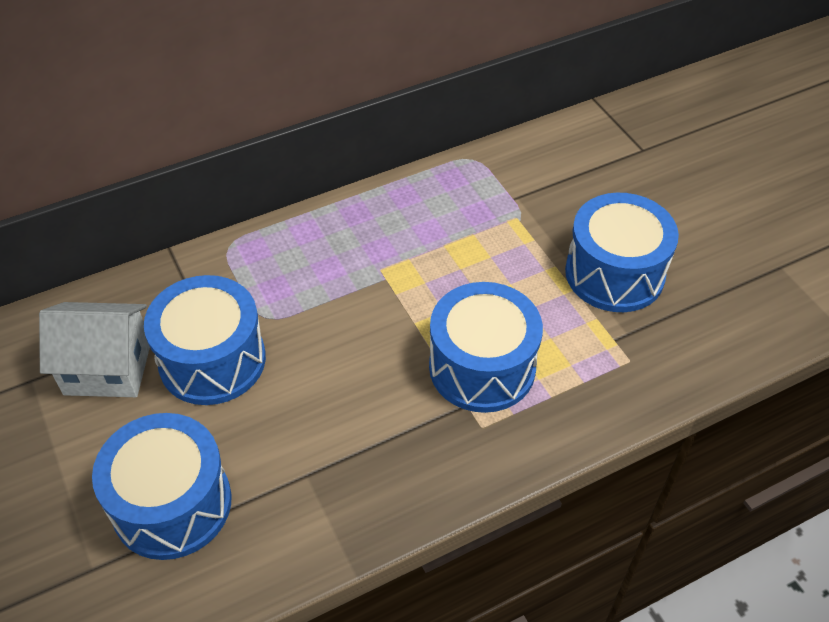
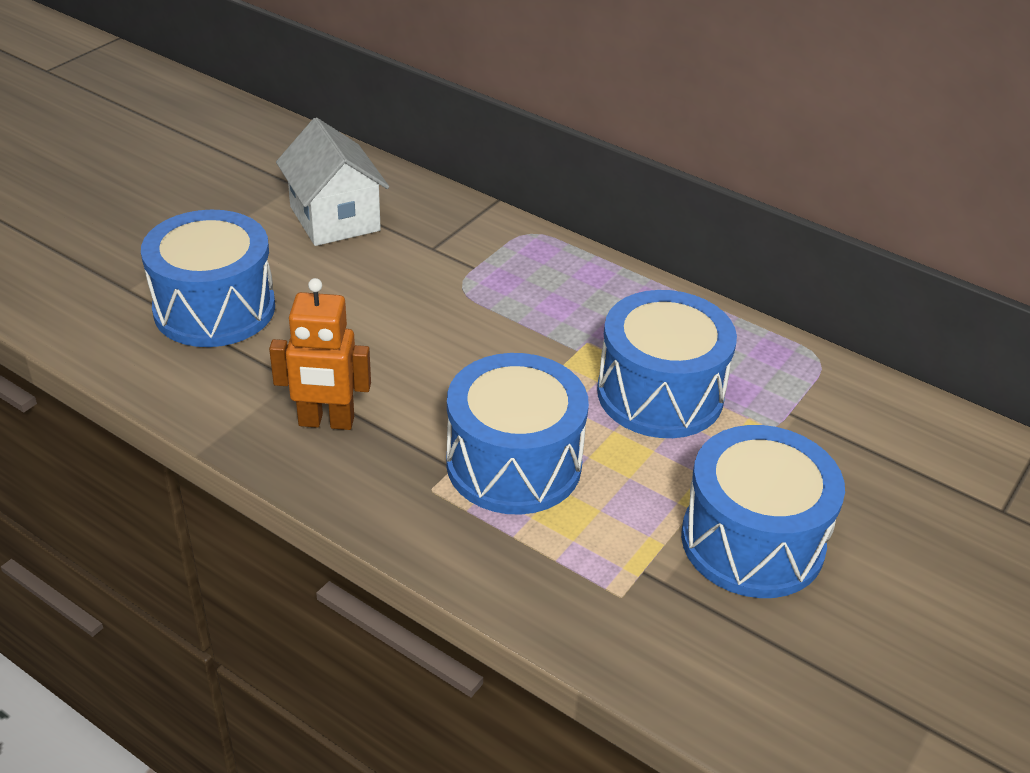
camera: 60 degrees right, 10 degrees down
blue drum [144,275,266,405] -> blue drum moved to [597,290,737,438]
none -> orange robot [269,278,371,430]

